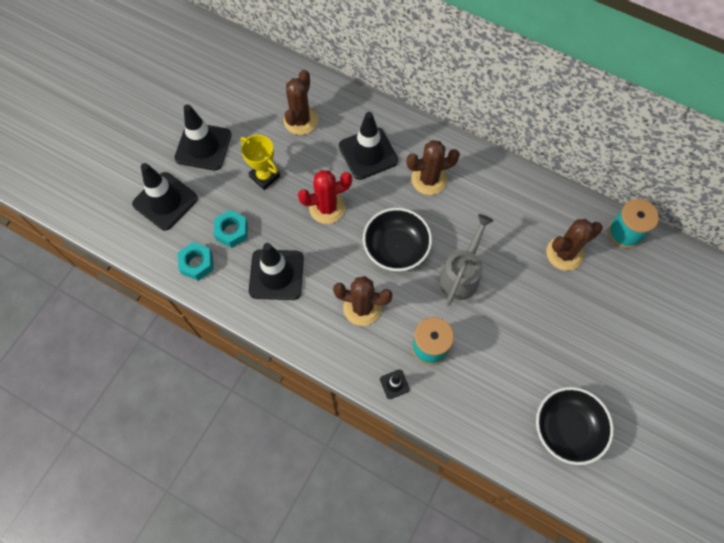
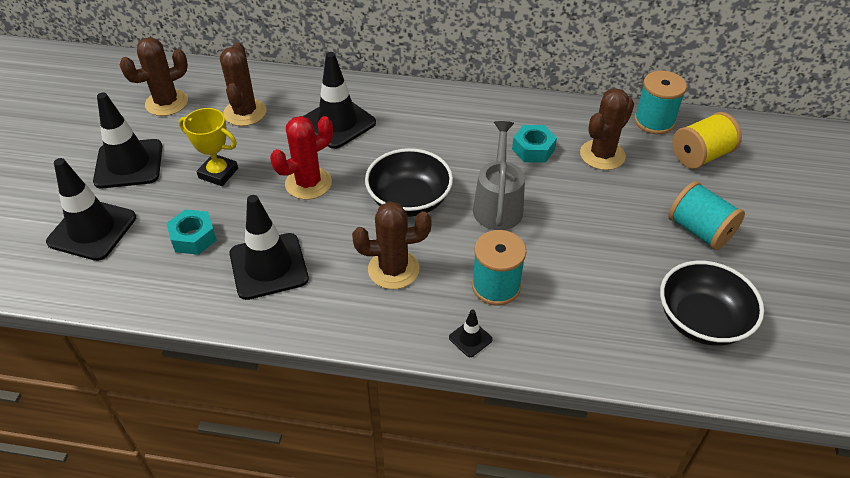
camera: 20 degrees left, 20 degrees down
turquoise nut [178,242,214,281] -> turquoise nut moved to [512,125,557,163]
brown cactus [406,140,460,195] -> brown cactus moved to [120,37,188,116]
none -> turquoise spool [668,181,745,250]
none -> yellow spool [672,112,742,169]

